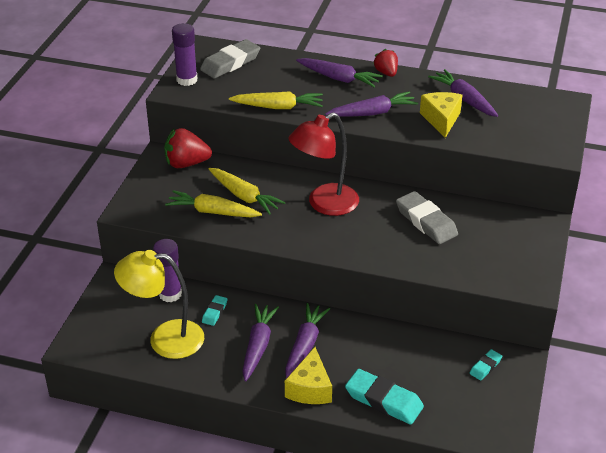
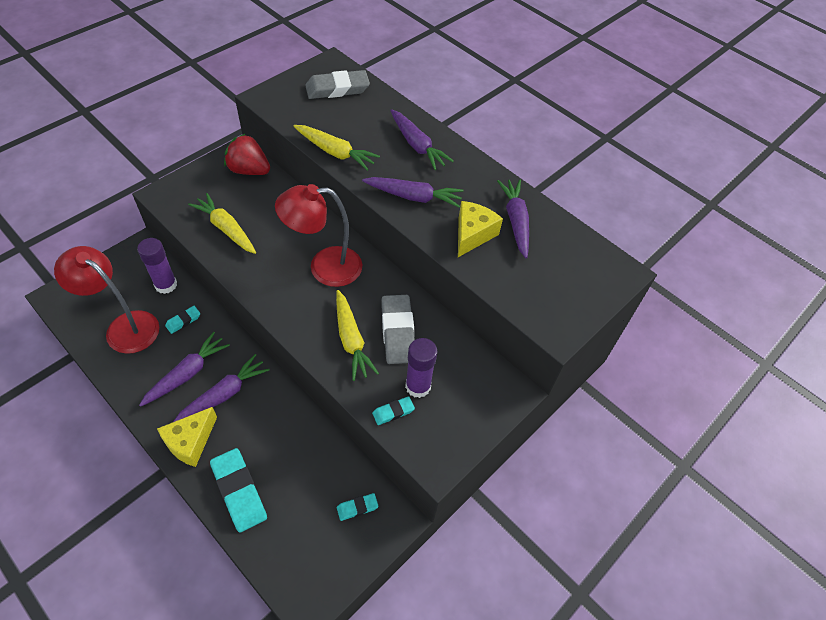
camera: 25 degrees right, 15 degrees up
yellow lamp [114,250,204,359] -> red lamp [54,246,159,354]
purple glue stick [172,23,198,86] -> purple glue stick moved to [405,338,437,398]
yellow carrot [208,168,285,215] -> yellow carrot moved to [336,290,379,381]
red strawberry [373,49,398,77] -> none
none -> turquoise eraser [372,396,415,425]

